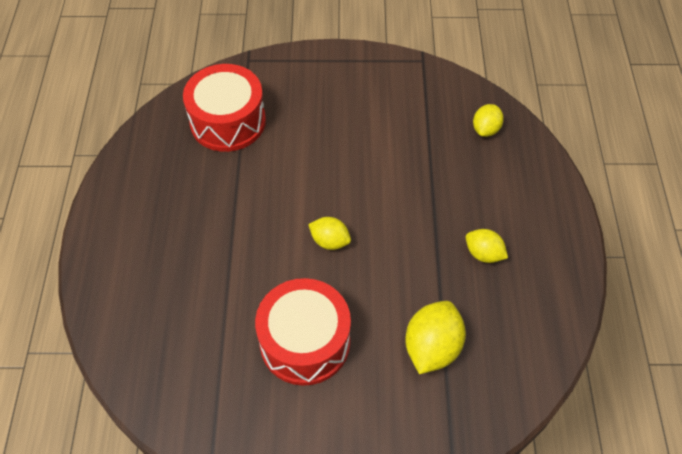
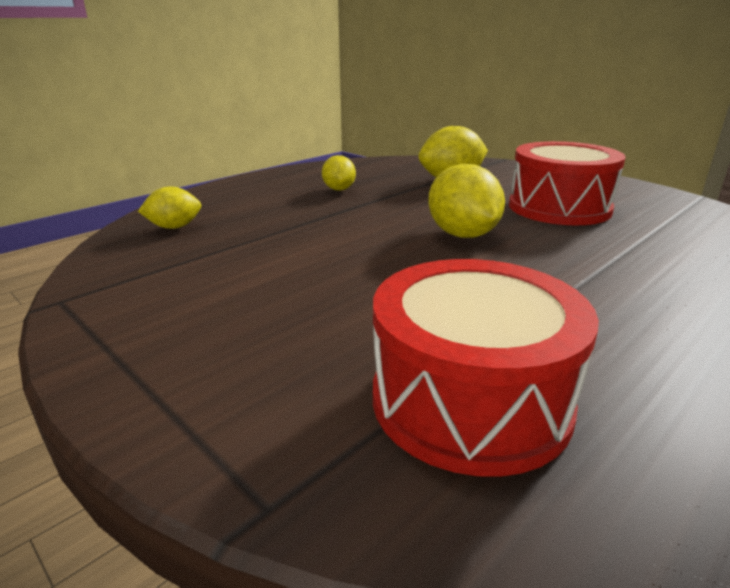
camera: 135 degrees left, 30 degrees down
yellow lemon [308,217,351,250] -> yellow lemon [428,164,505,238], size x1.64

